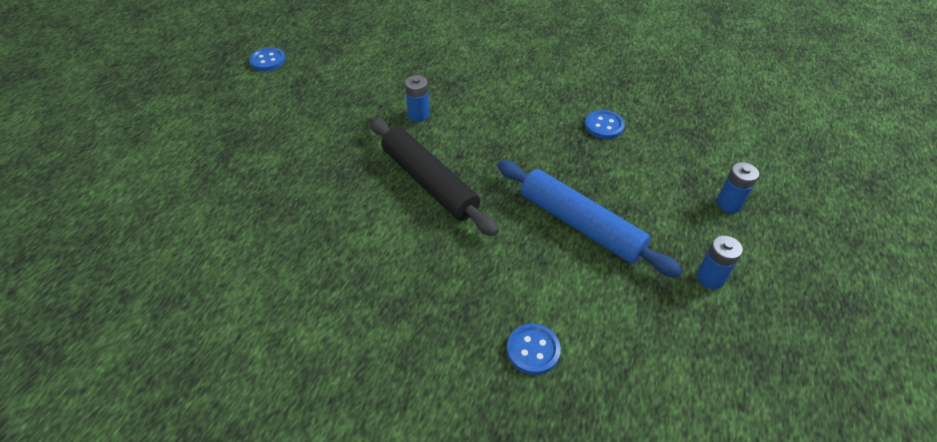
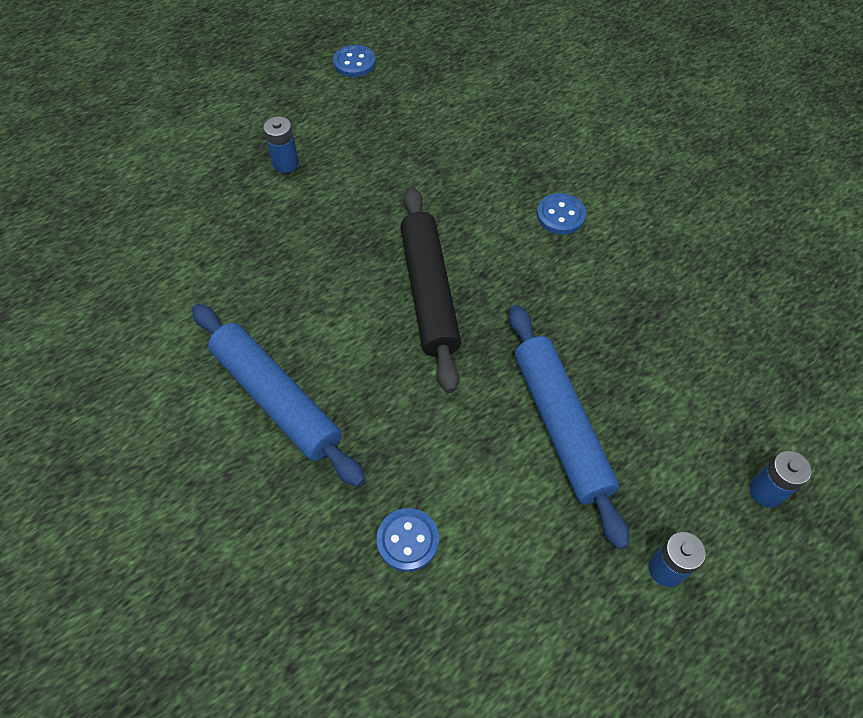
camera: 30 degrees right, 10 degrees up
blue battery [405,75,430,122] -> blue battery moved to [263,116,299,173]
blue button [585,110,625,139] -> blue button moved to [537,193,586,234]
none -> blue rolling pin [192,304,365,487]

